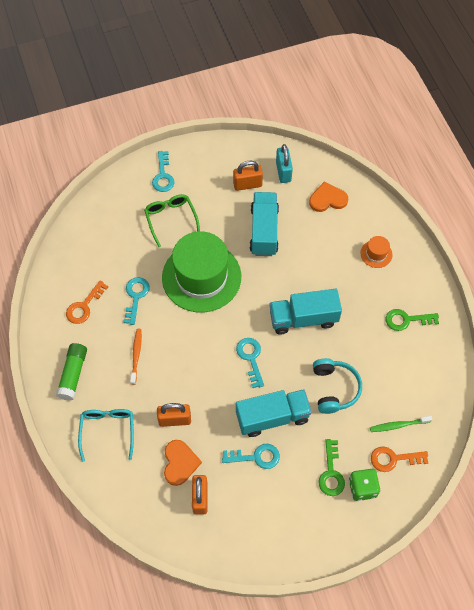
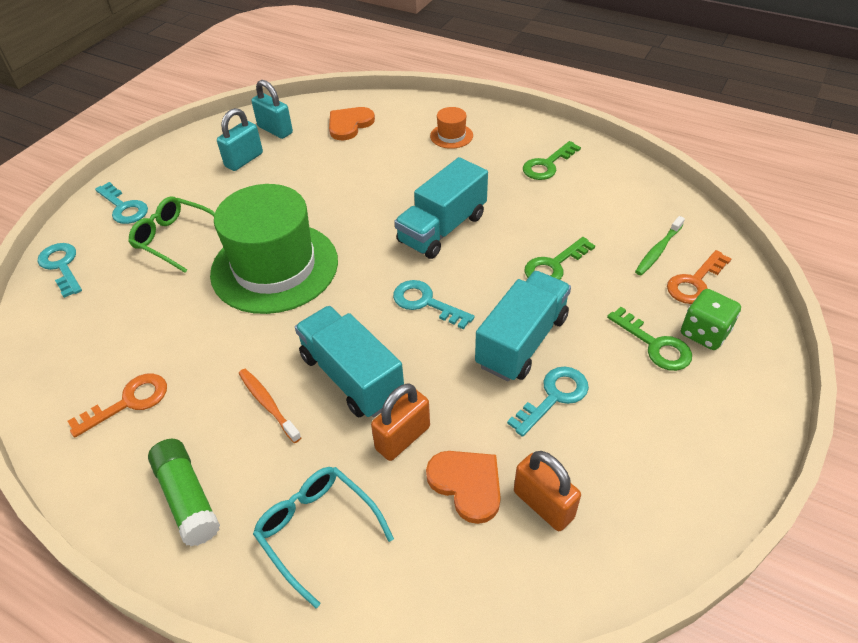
camera: 40 degrees left, 15 degrees down
orange key [66,281,108,324] -> orange key turned 120 degrees counterclockwise [67,373,167,438]
turquoise key [123,277,150,325] -> turquoise key moved to [38,243,82,298]
orange padlock [233,161,263,191] -> turquoise padlock [217,108,263,171]
turquoise truck [250,192,279,256] -> turquoise truck moved to [295,306,404,418]
turquoise headphones [313,358,362,414] -> green key [525,237,595,280]

